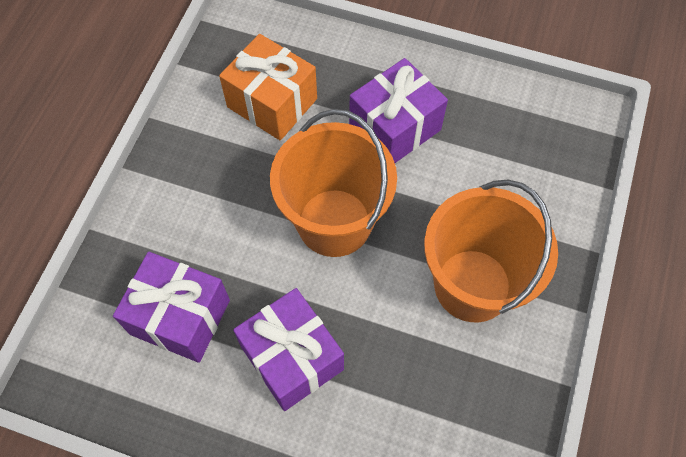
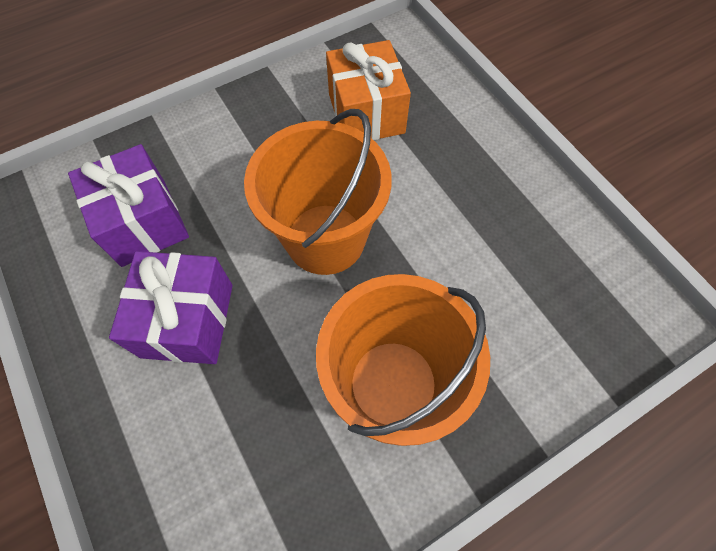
camera: 40 degrees right, 0 degrees up
purple gift [349,58,448,163] -> none

